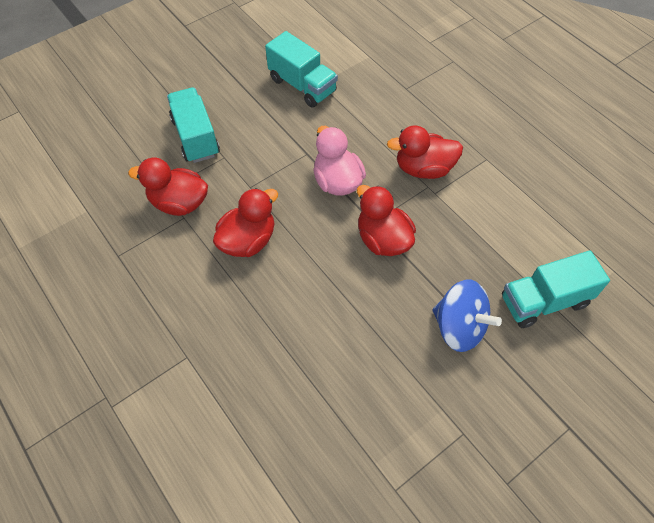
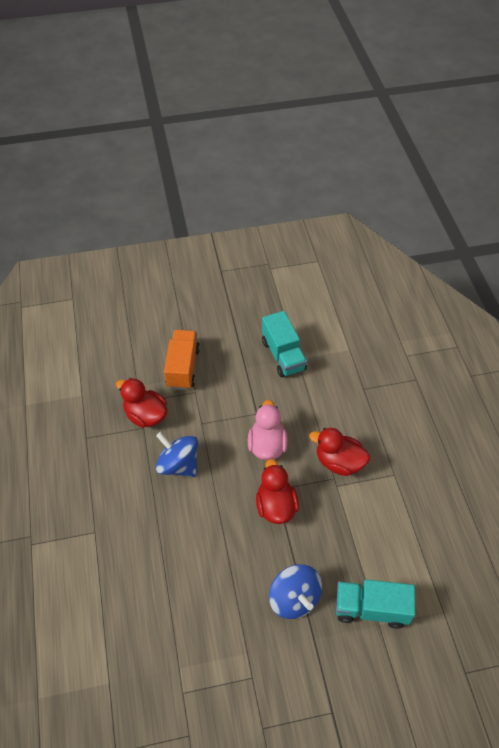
camera: 25 degrees right, 5 degrees down
turquoise truck [167,88,220,163] -> orange truck [164,330,200,390]
red duck [213,188,278,257] -> blue spinning top [156,432,198,477]

